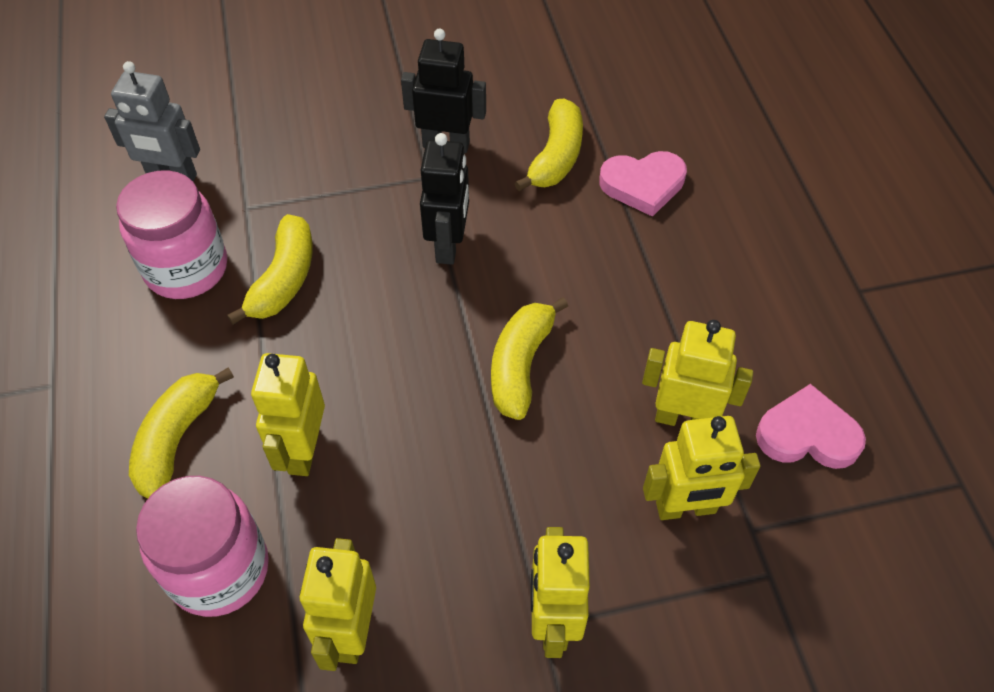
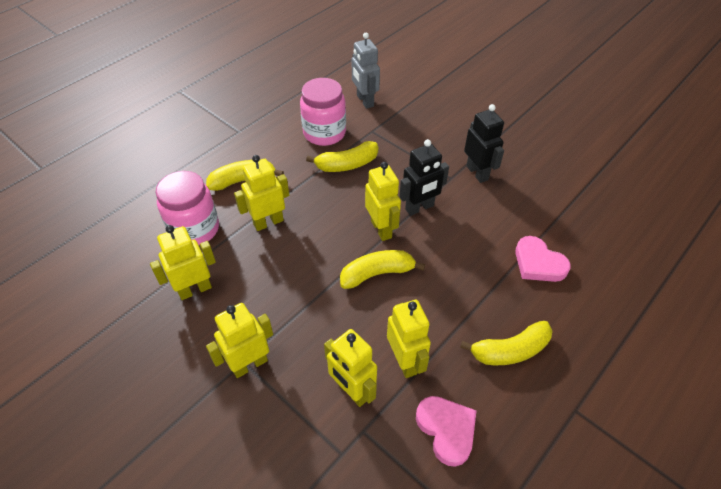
camera: 55 degrees right, 5 degrees down
yellow banana [515,99,583,192] -> yellow banana moved to [460,321,552,365]
none -> yellow robot [365,162,401,241]

